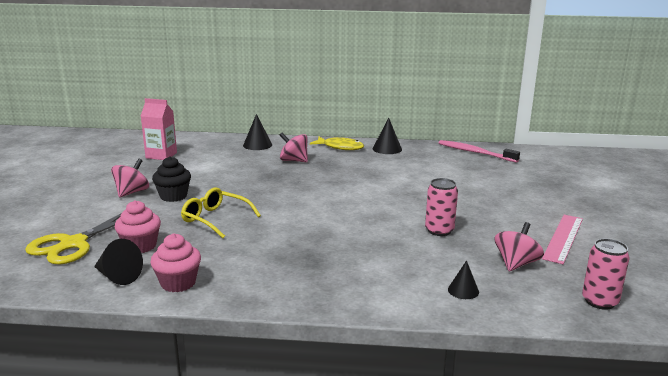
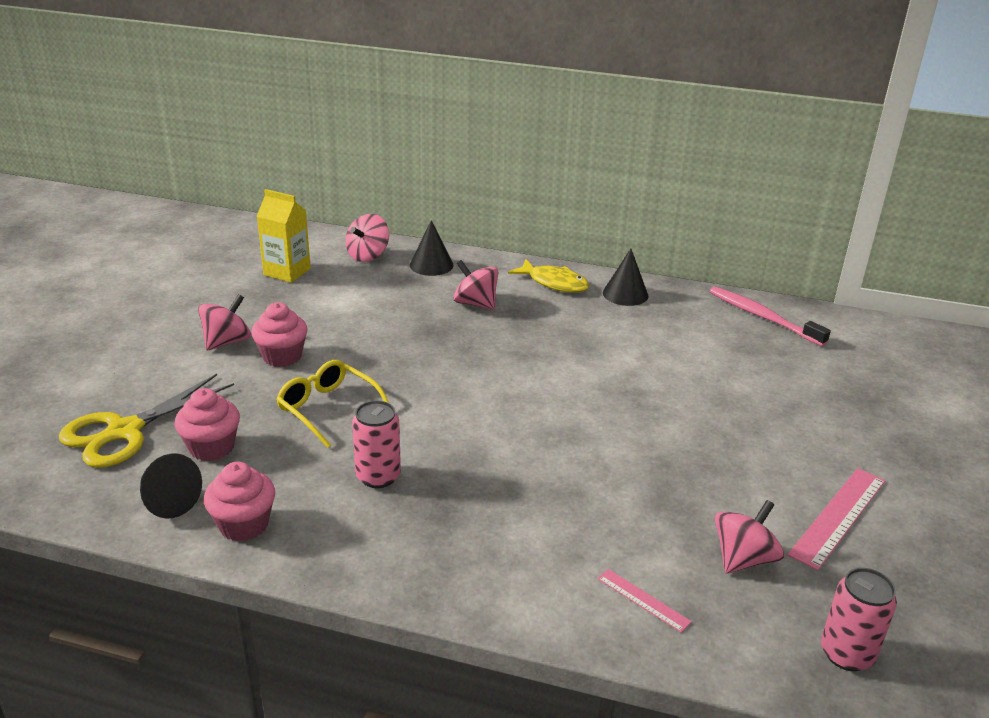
camera: 10 degrees right, 10 degrees up
pink carton [141,98,177,160] -> yellow carton [257,189,311,283]
black cupcake [152,156,191,202] -> pink cupcake [251,302,308,367]
pink can [425,178,458,236] -> pink can moved to [352,400,401,488]
black cone [448,261,479,299] -> pink ruler [598,569,692,633]
none -> pink spinning top [345,214,389,262]

